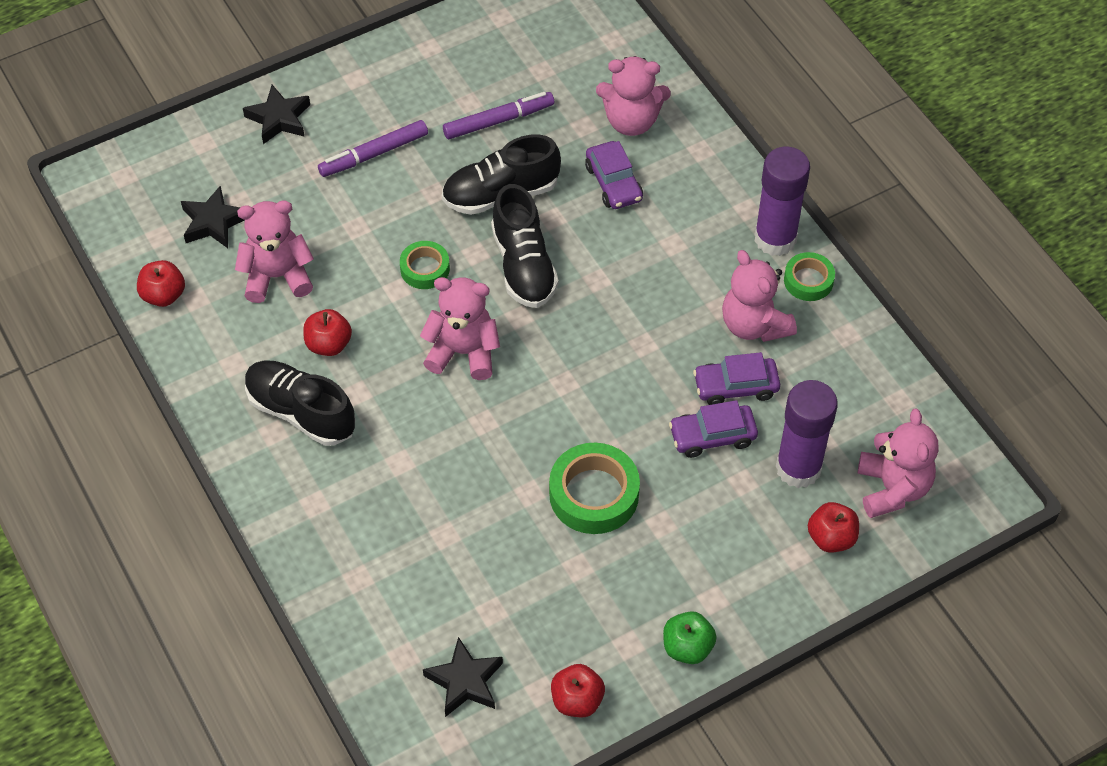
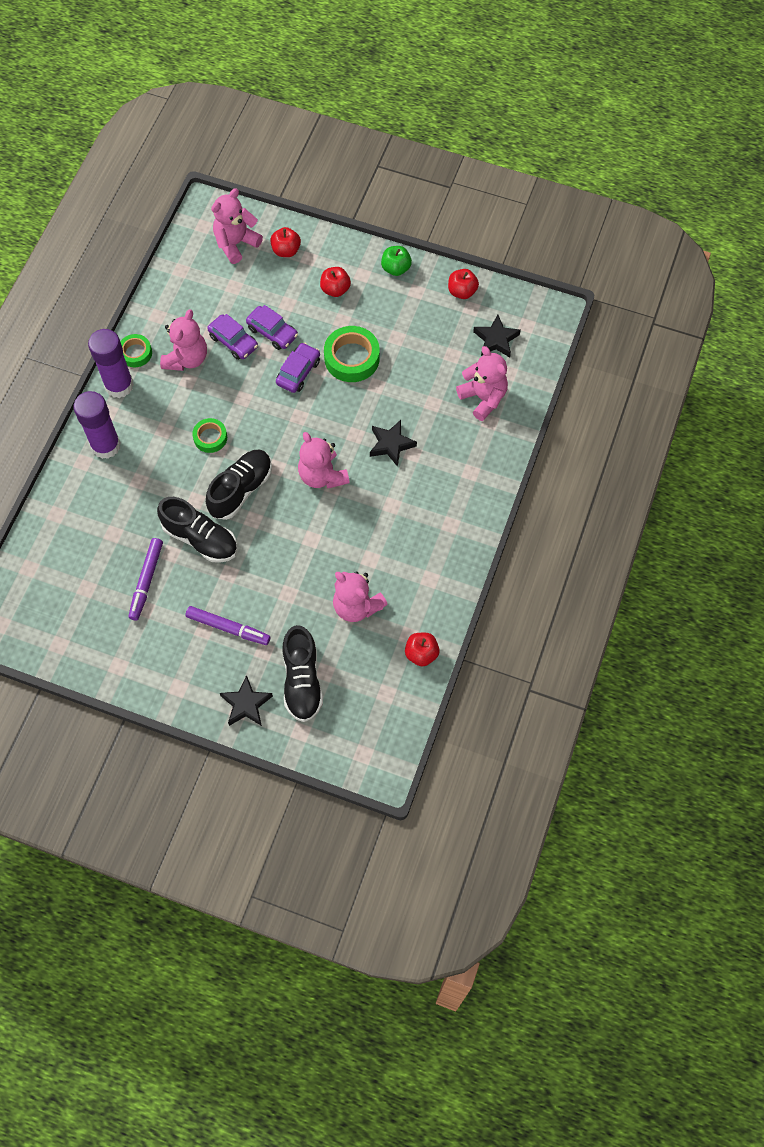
camera: 130 degrees left, 10 degrees up
black star [181,186,245,248] -> black star moved to [370,420,417,467]
black shoe [245,361,355,446] -> black shoe moved to [283,625,323,722]
red apple [303,309,352,356] -> red apple moved to [320,267,351,297]
green tape [400,241,450,289] -> green tape moved to [192,418,227,453]
purple marker [443,92,554,139] -> purple marker turned 105 degrees counterclockwise [128,538,163,621]
purple car [585,141,643,209] -> purple car moved to [276,342,320,393]
pink teddy bear [596,56,671,136] -> pink teddy bear moved to [456,346,508,421]
purple glue stick [776,380,838,488] -> purple glue stick moved to [74,391,121,459]

